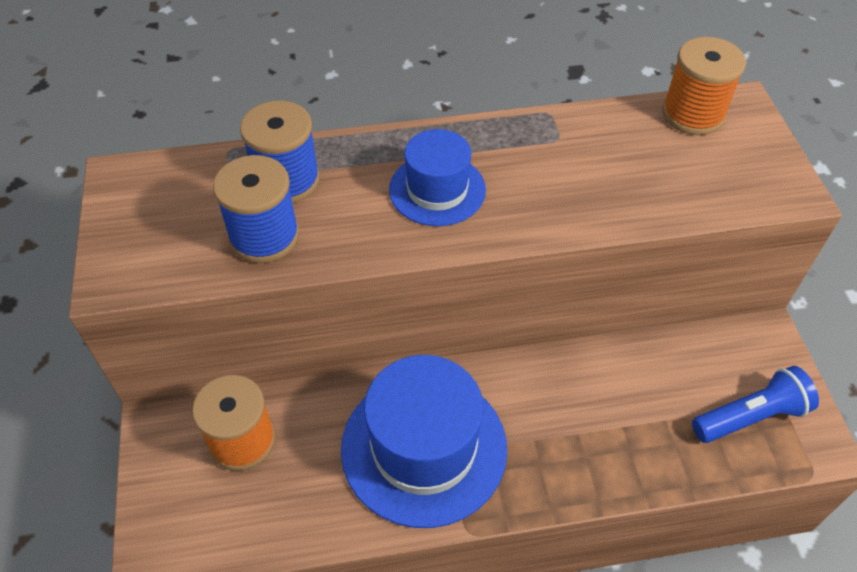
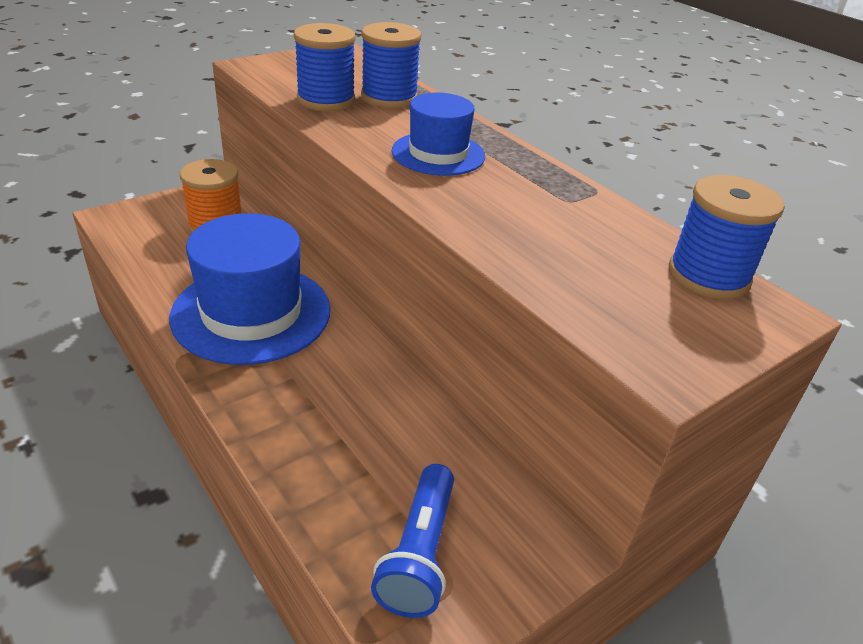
camera: 60 degrees right, 15 degrees down
orange spool [662,37,746,135] -> blue spool [669,175,785,300]
blue flashlight [692,366,819,443] -> blue flashlight turned 60 degrees clockwise [371,464,454,618]

